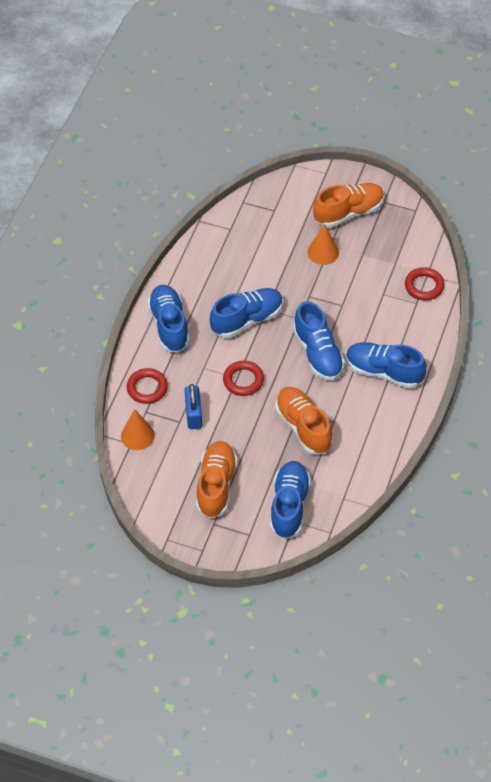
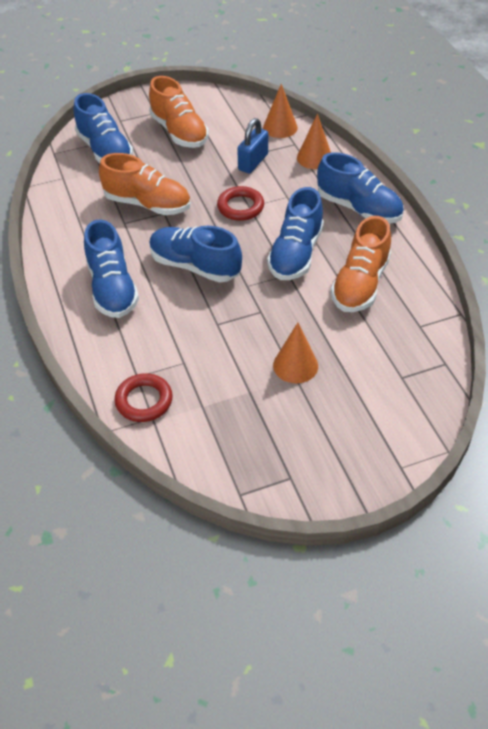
camera: 140 degrees right, 5 degrees down
red ring [127,368,168,404] -> orange cone [297,114,331,169]
blue padlock [185,384,202,429] -> blue padlock turned 75 degrees clockwise [237,118,268,173]
orange shoe [313,183,384,228] -> orange shoe moved to [331,216,391,312]
blue shoe [346,342,427,388] -> blue shoe turned 90 degrees clockwise [84,219,139,318]

